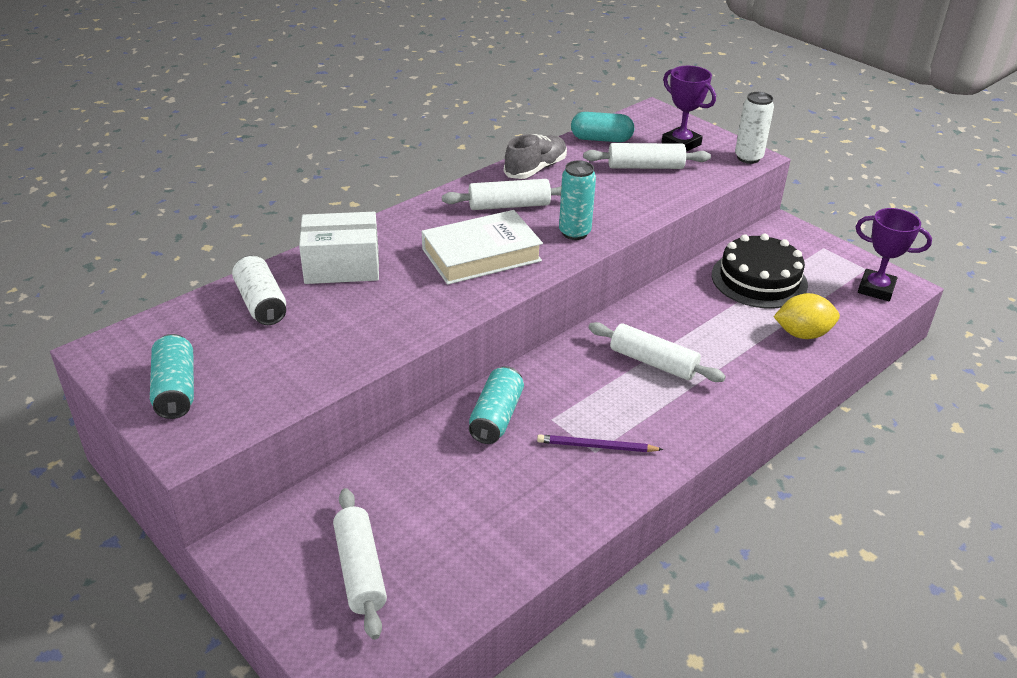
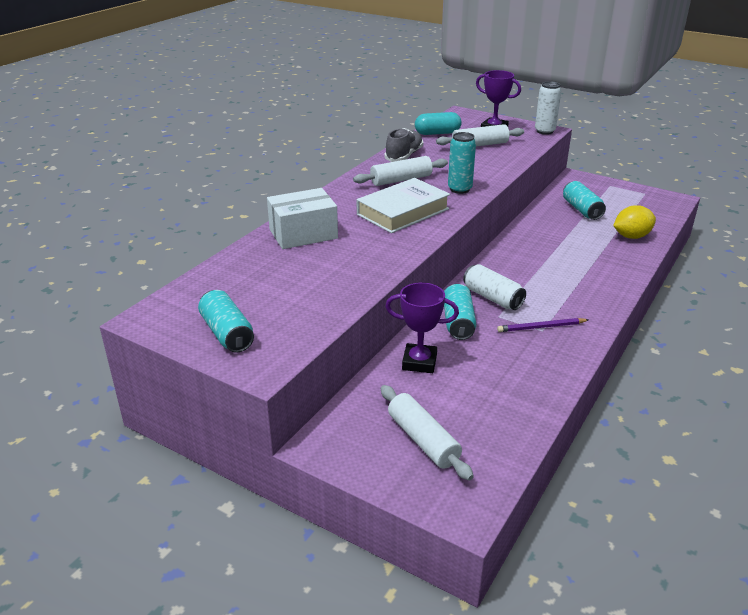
camera: 15 degrees left, 5 degrees down
white can [232,256,286,325] -> white can moved to [463,264,526,310]
white rolling pin [588,322,726,382] -> none
black cake [712,233,808,308] -> turquoise can [563,181,606,220]
purple trophy [855,208,932,301] -> purple trophy moved to [385,282,459,373]

